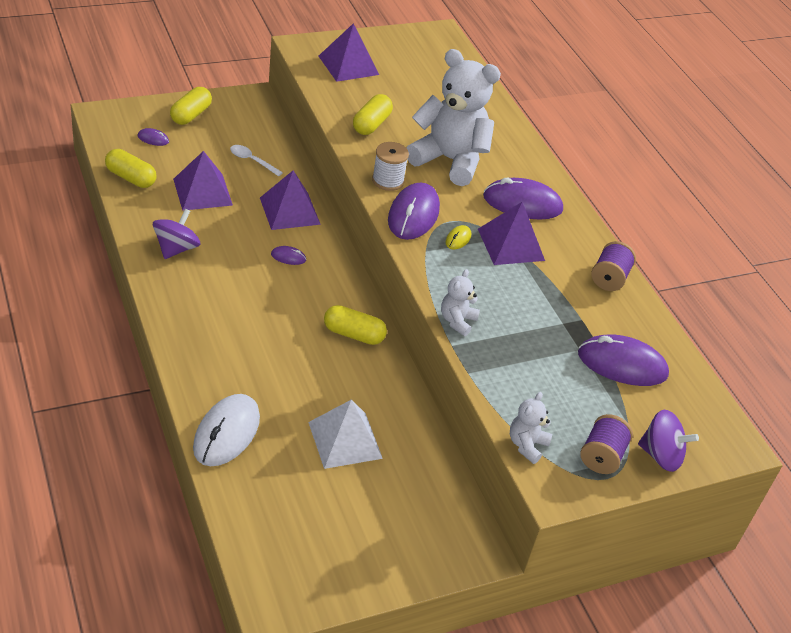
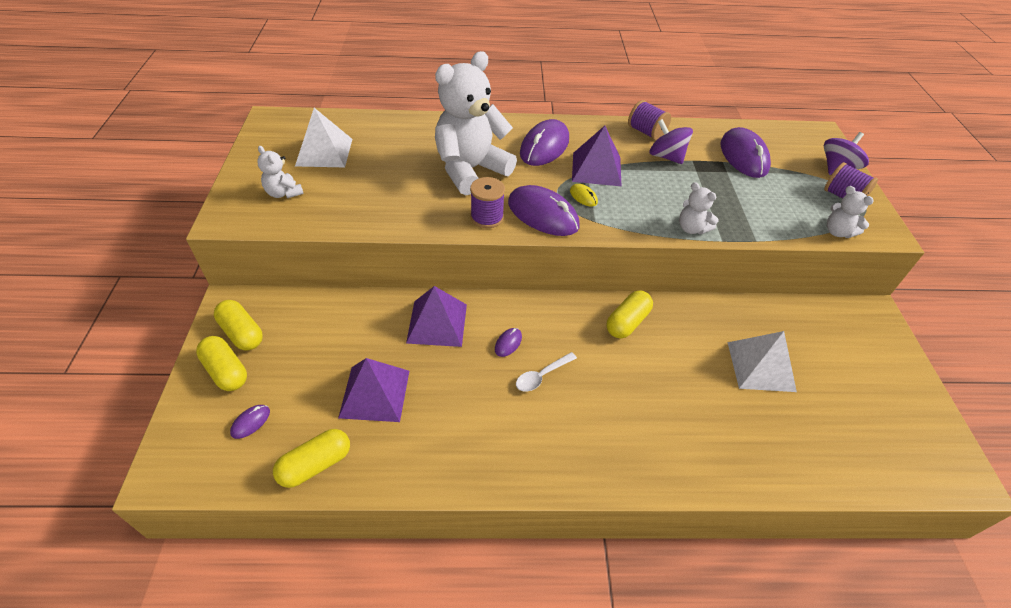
camera: 65 degrees left, 5 degrees up
purple spinning top [153,209,200,259] -> purple spinning top moved to [649,119,693,164]
white mouse [193,394,260,466] -> none
white spoon [230,145,283,176] -> white spoon moved to [516,352,577,392]
purple pyramid [319,23,379,82] -> white teddy bear [257,146,304,198]
yellow capsule [353,94,393,135] -> yellow capsule moved to [214,300,263,351]
white spool [372,142,409,191] -> purple spool [470,177,505,228]
purple mouse [578,335,669,386] -> purple mouse turned 45 degrees counterclockwise [721,127,771,178]
none -> white pyramid [295,108,352,167]

